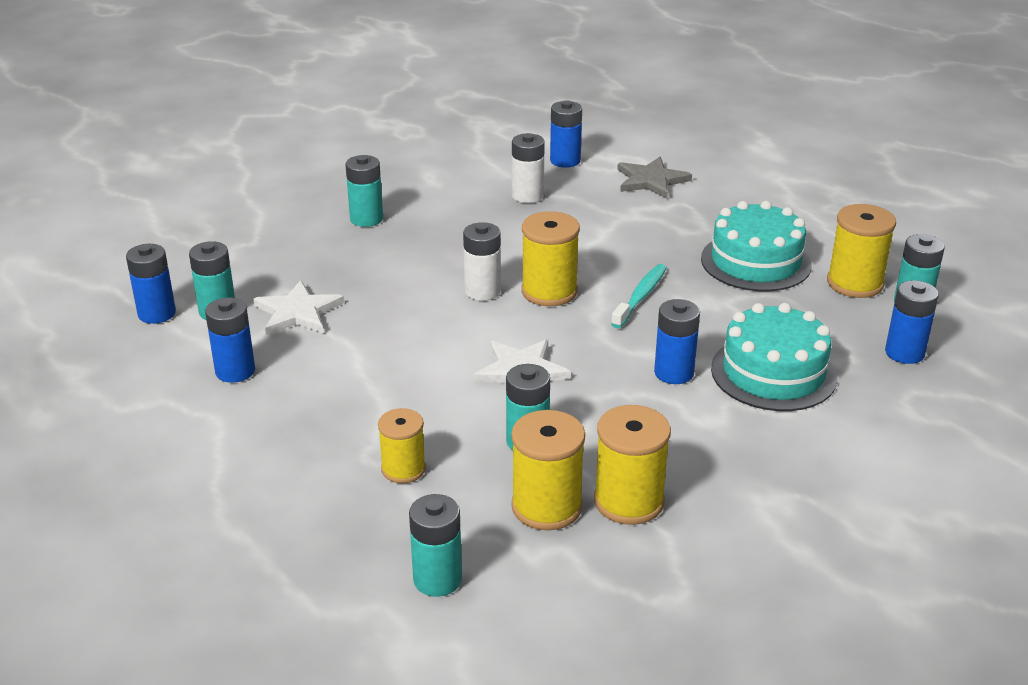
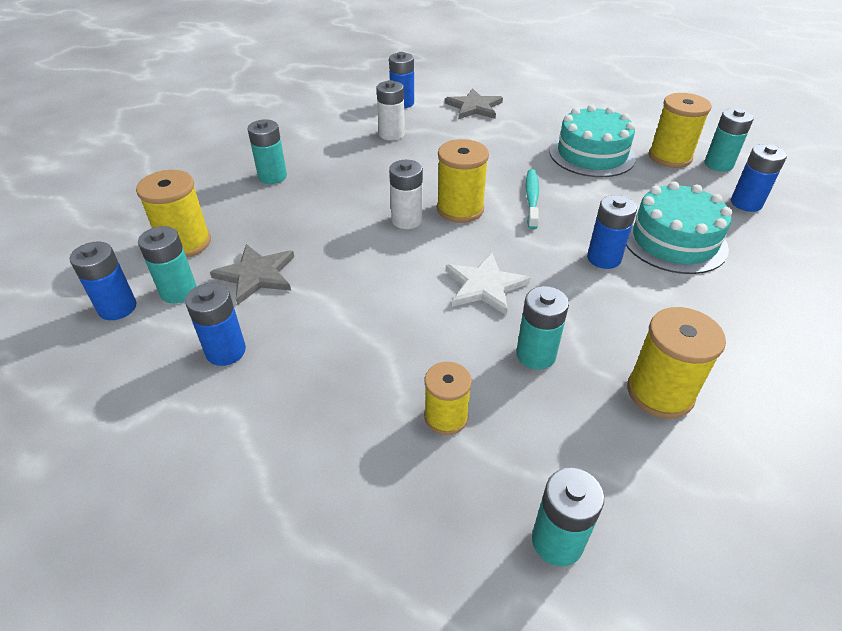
camera: 20 degrees left, 10 degrees up
white star [253,280,344,335] -> grey star [210,244,294,305]
yellow spool [511,410,585,530] -> yellow spool moved to [136,170,211,258]

